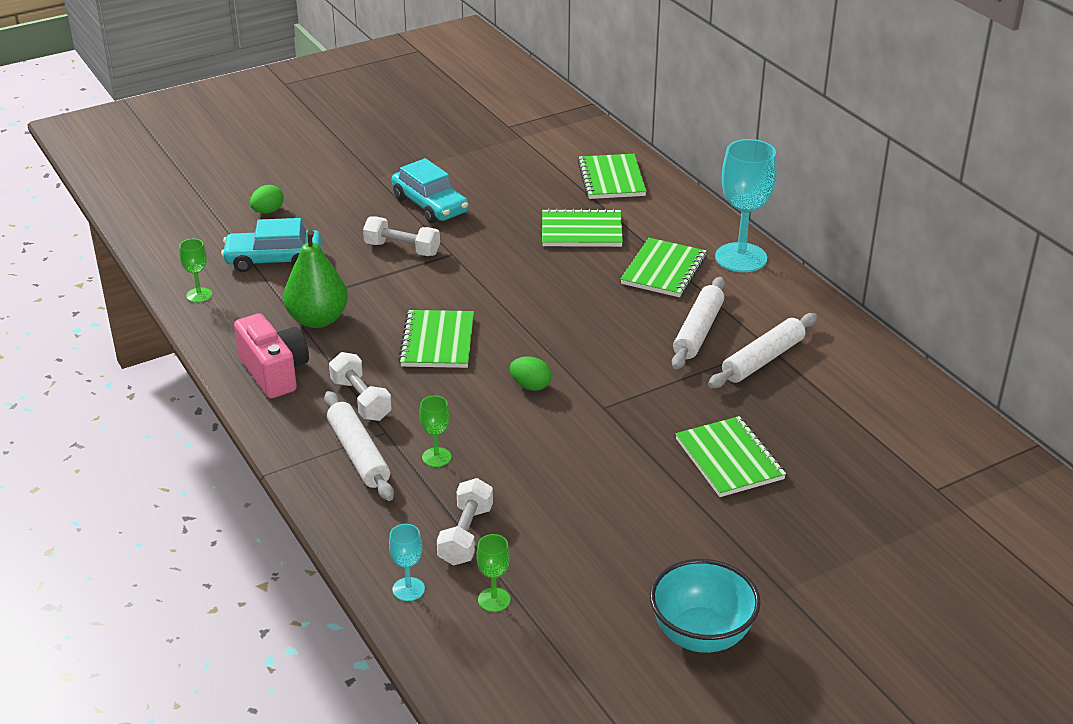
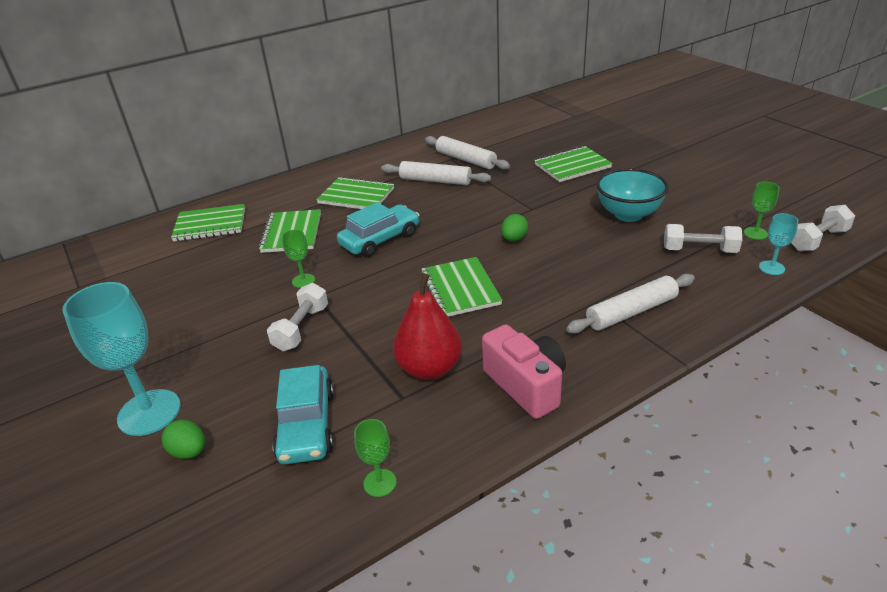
camera: 90 degrees left, 0 degrees up
pink camera [234,313,309,399] -> pink camera turned 90 degrees clockwise [482,324,566,419]
green pear [283,230,348,328] -> red pear [393,273,462,380]
white dumbbell [329,352,392,421] -> white dumbbell moved to [791,205,855,251]
turquoise car [392,158,469,223] -> turquoise car moved to [337,202,419,257]
green notebook [398,310,474,368] -> green notebook turned 75 degrees clockwise [421,257,502,317]
green goblet [419,395,451,467] -> green goblet moved to [282,229,315,288]
turquoise bowl [650,559,761,653] -> turquoise bowl moved to [596,168,669,222]
turquoise goblet [715,139,777,272] -> turquoise goblet moved to [63,282,181,436]

